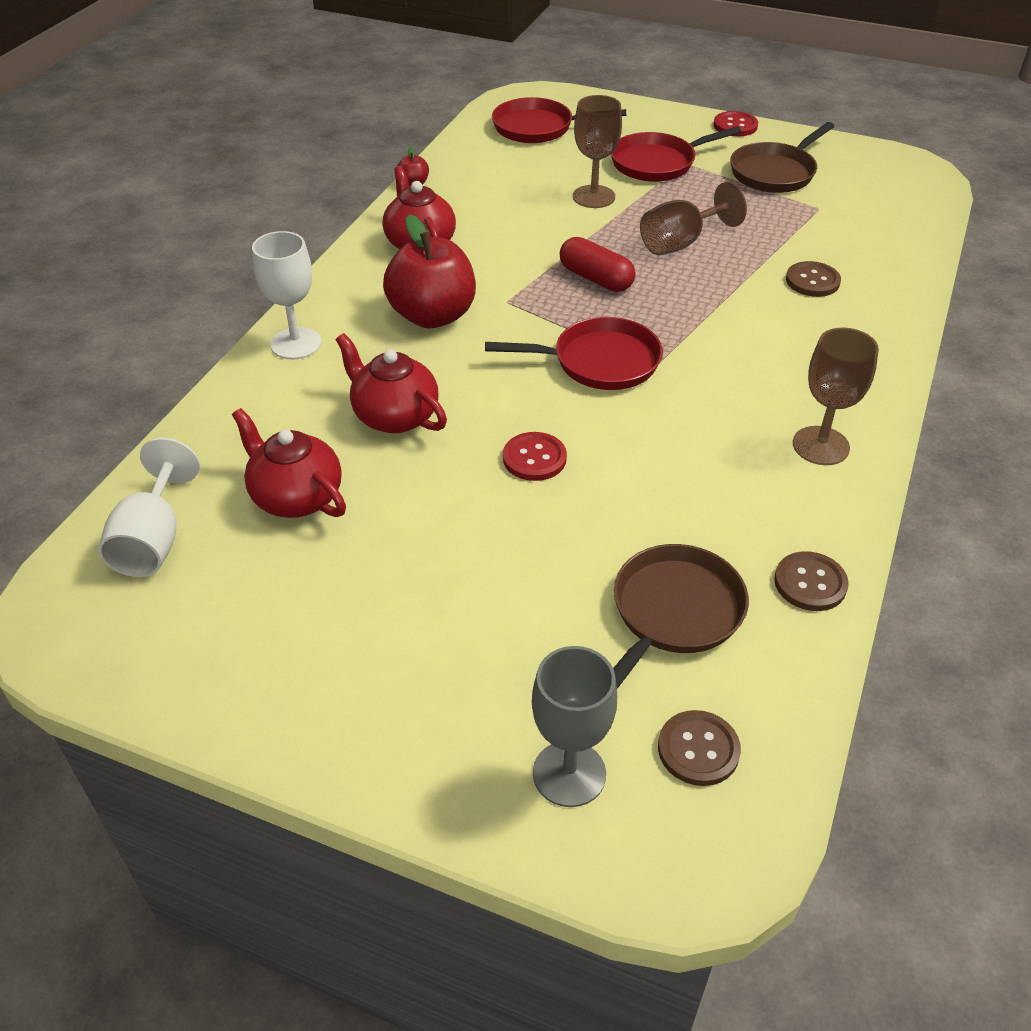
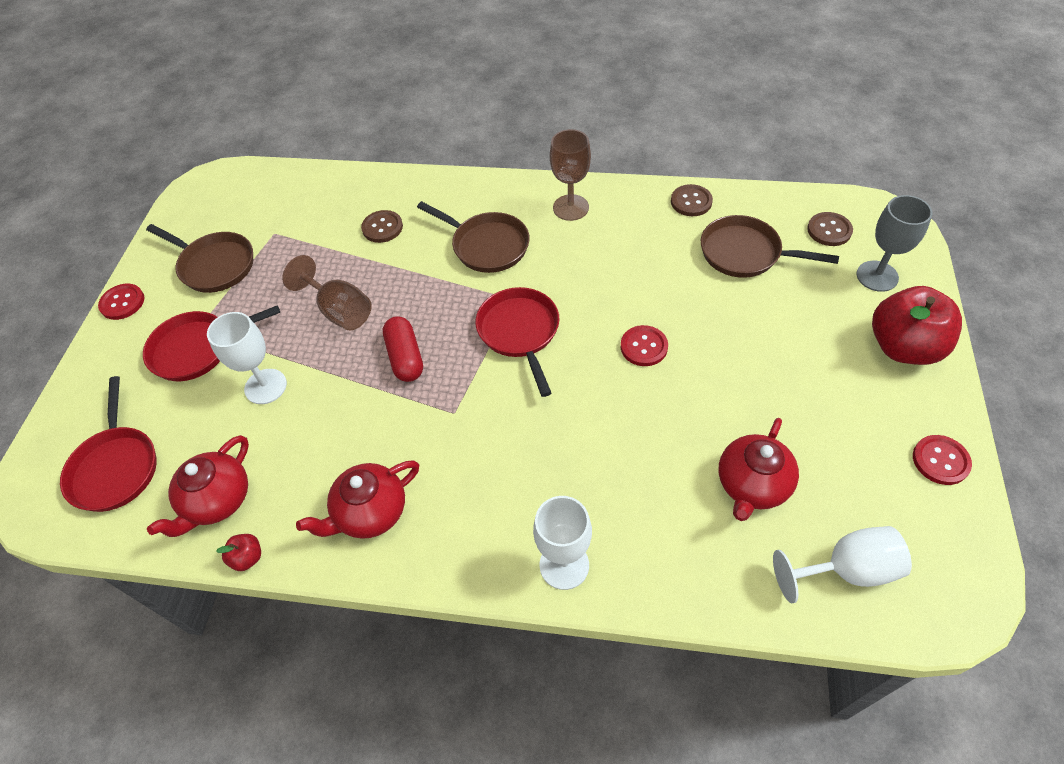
camera: 100 degrees left, 10 degrees up
red teapot [336,333,447,433] -> red teapot moved to [147,435,249,537]
red apple [383,214,476,328] -> red apple moved to [872,286,962,365]
red capsule [560,237,635,292] -> red capsule turned 45 degrees counterclockwise [383,316,423,382]
brown goblet [573,95,622,208] -> white goblet [207,312,287,404]
red pan [611,126,741,182] -> red pan turned 105 degrees clockwise [143,305,280,381]
none -> brown pan [417,201,530,273]
none -> red button [913,435,972,485]

